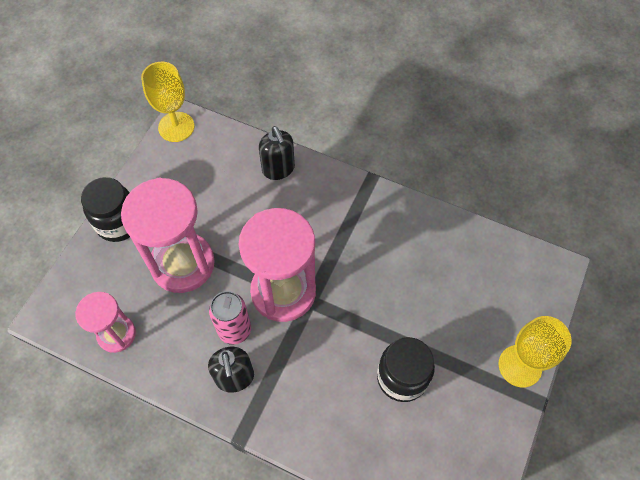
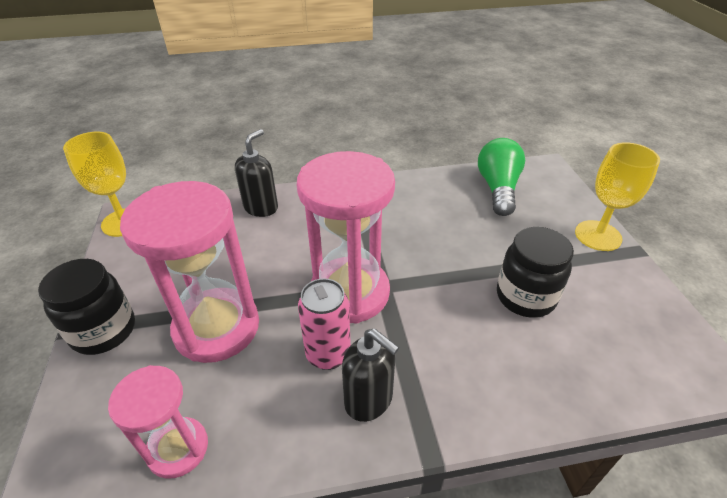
camera: 35 degrees left, 20 degrees down
black soap dispenser [259,126,295,180] -> black soap dispenser turned 90 degrees counterclockwise [235,129,278,217]
none -> green light bulb [478,138,525,216]

